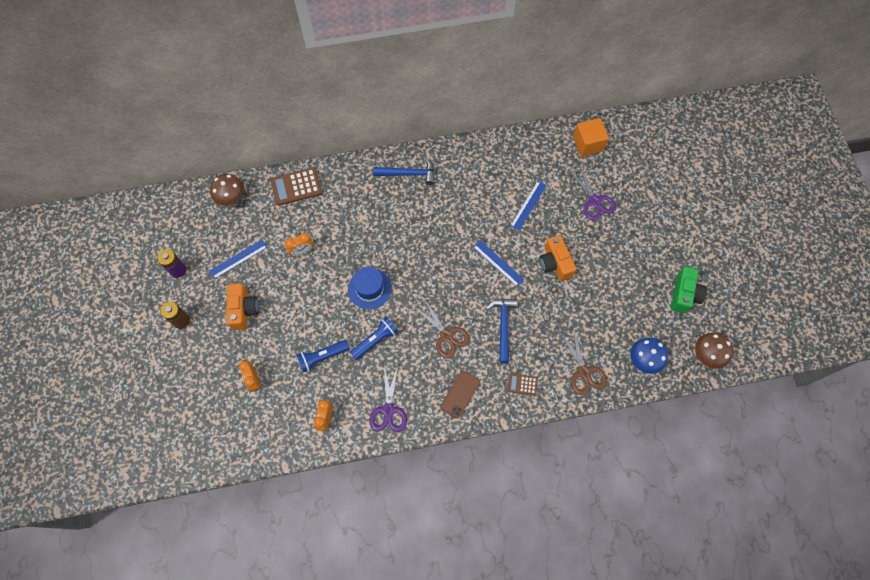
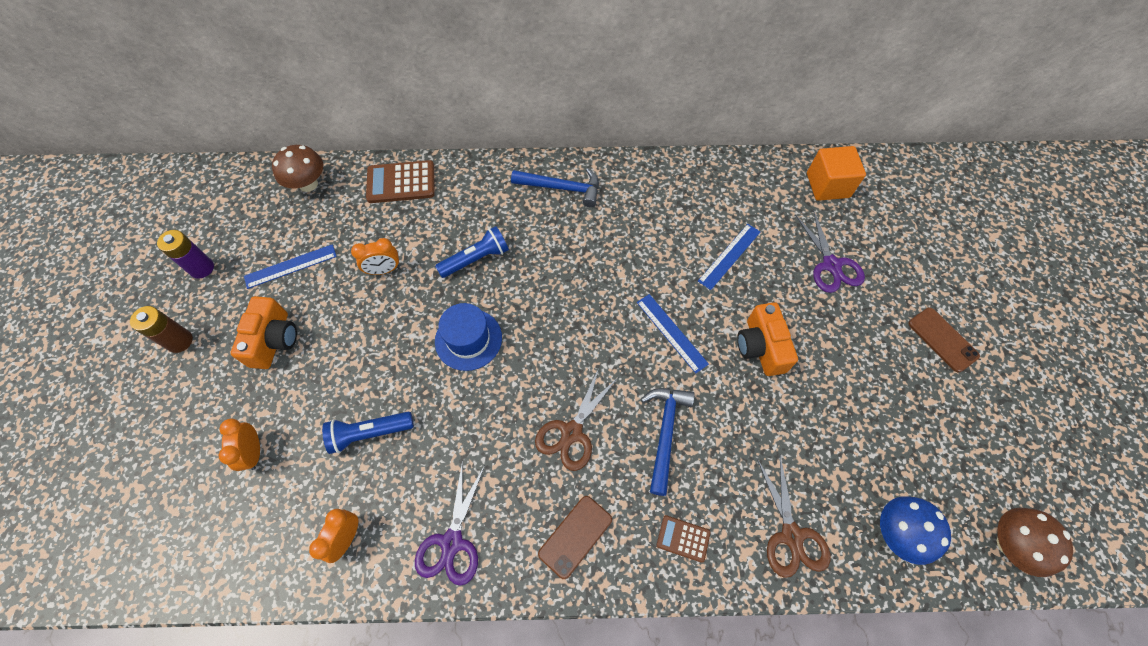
camera: 10 degrees right, 5 degrees down
blue flashlight [350,317,398,360] -> blue flashlight moved to [435,226,509,278]
brown scissors [413,298,470,358] -> brown scissors turned 60 degrees clockwise [535,368,617,471]
green camera [671,266,707,313] -> none
none -> brown phone [908,308,980,372]

